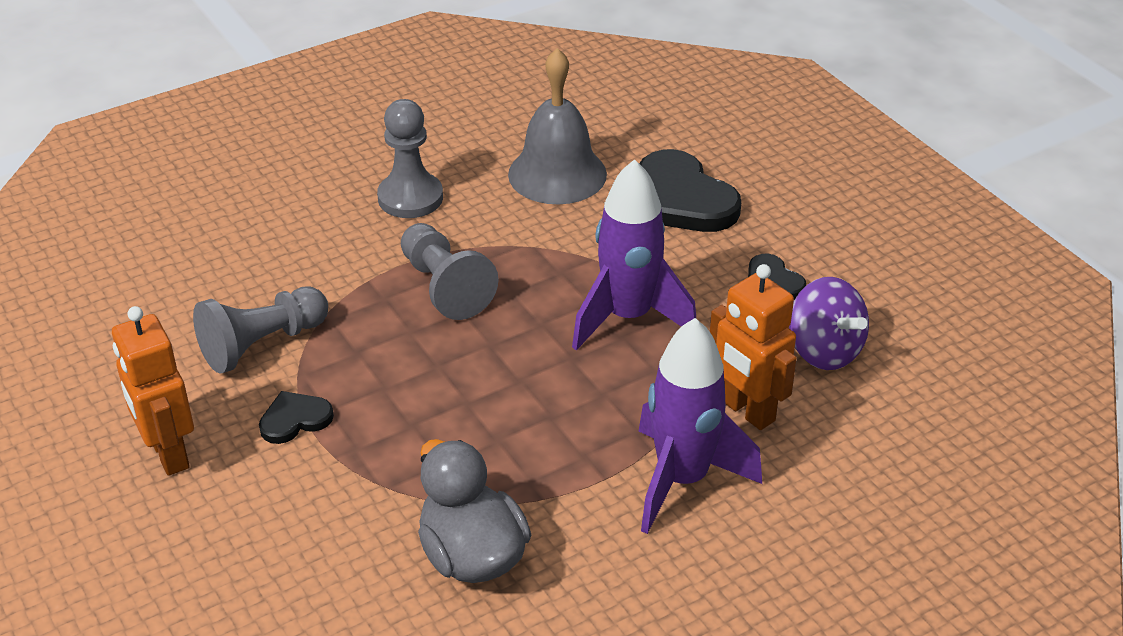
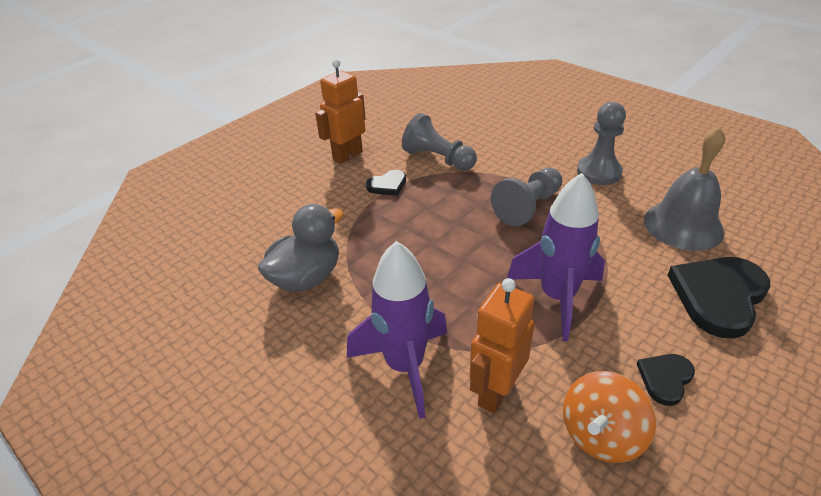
camera: 75 degrees right, 0 degrees up
black heart [259,391,334,444] -> black heart turned 105 degrees clockwise [366,170,406,196]
purple spinning top [789,277,869,370] -> orange spinning top [563,371,656,463]

